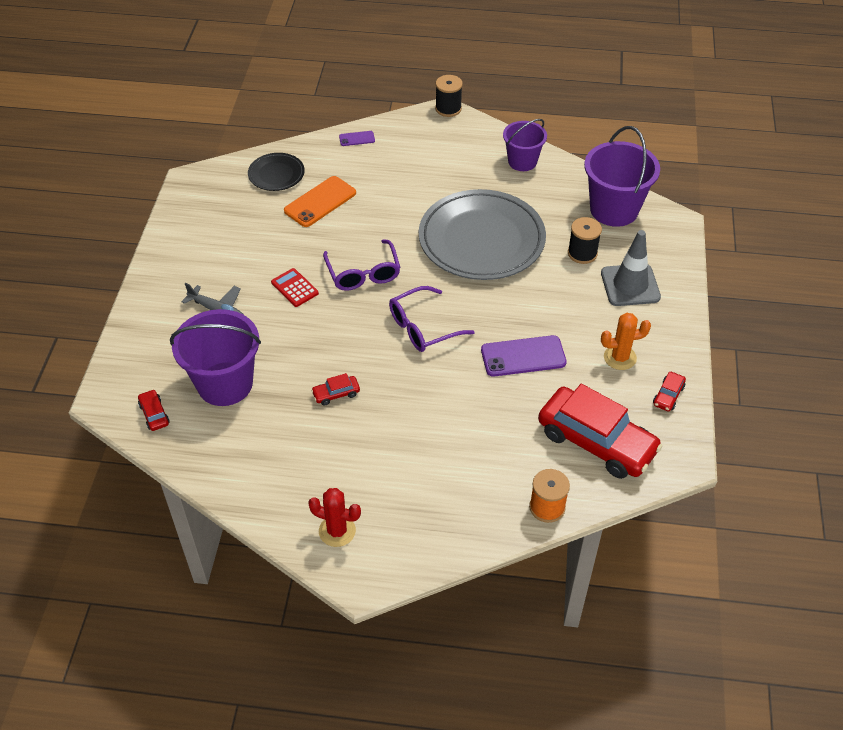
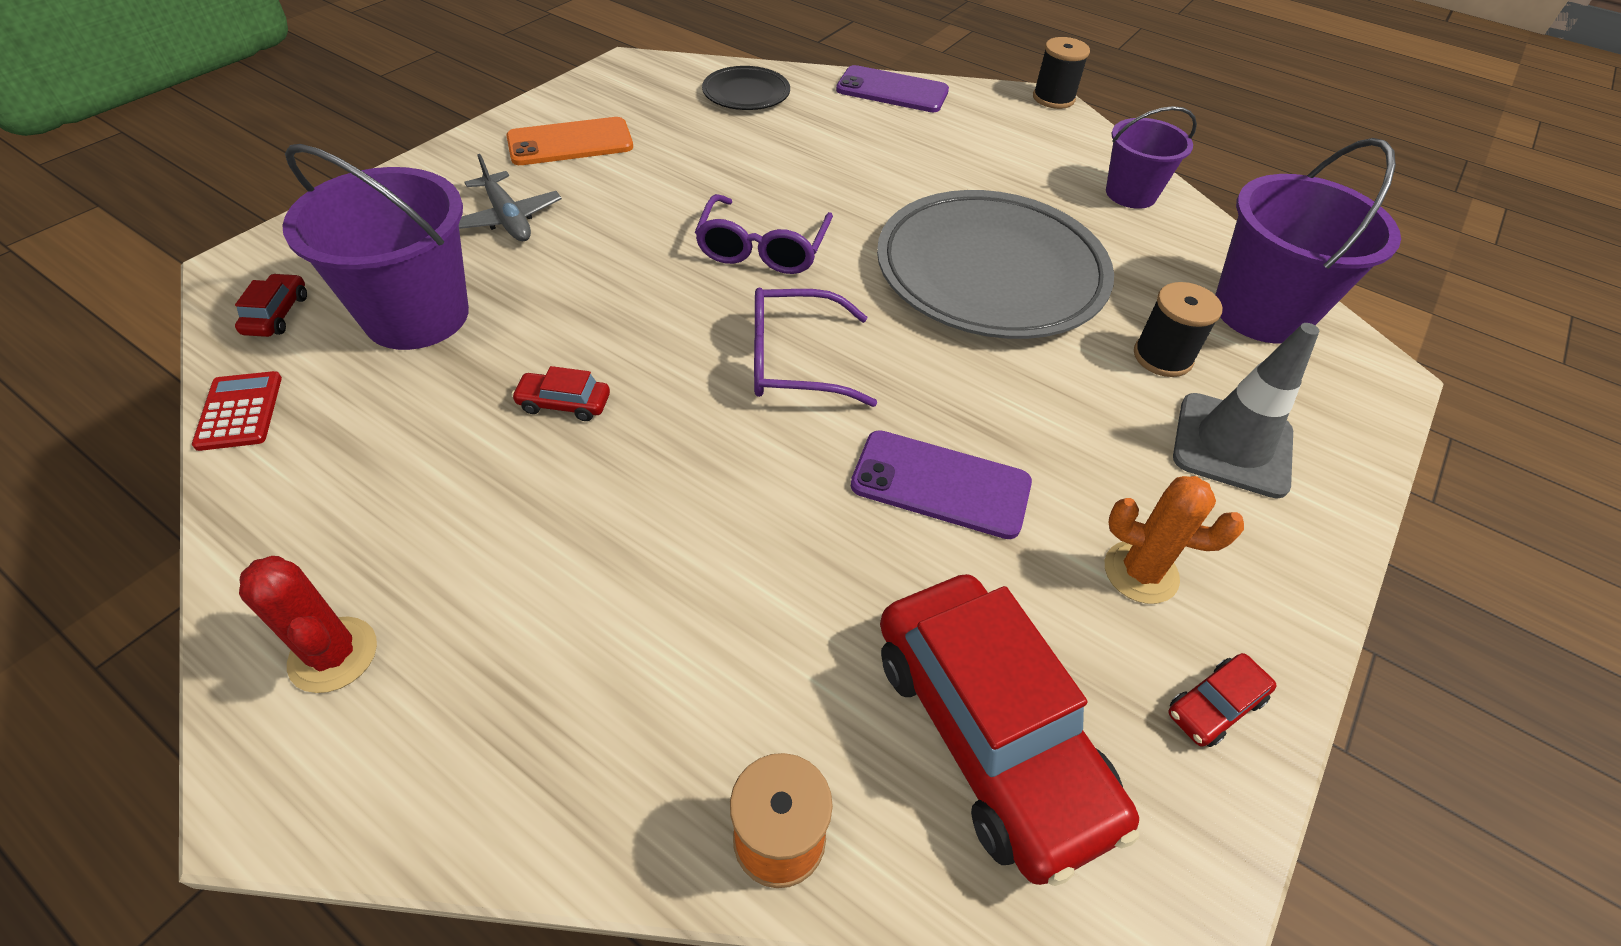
camera: 25 degrees right, 0 degrees up
red calculator [271,268,319,307] -> red calculator moved to [192,371,282,451]
orange phone [284,176,356,227] -> orange phone moved to [506,117,633,165]
purple phone [339,131,375,146] -> purple phone [836,65,949,112], size x1.96

